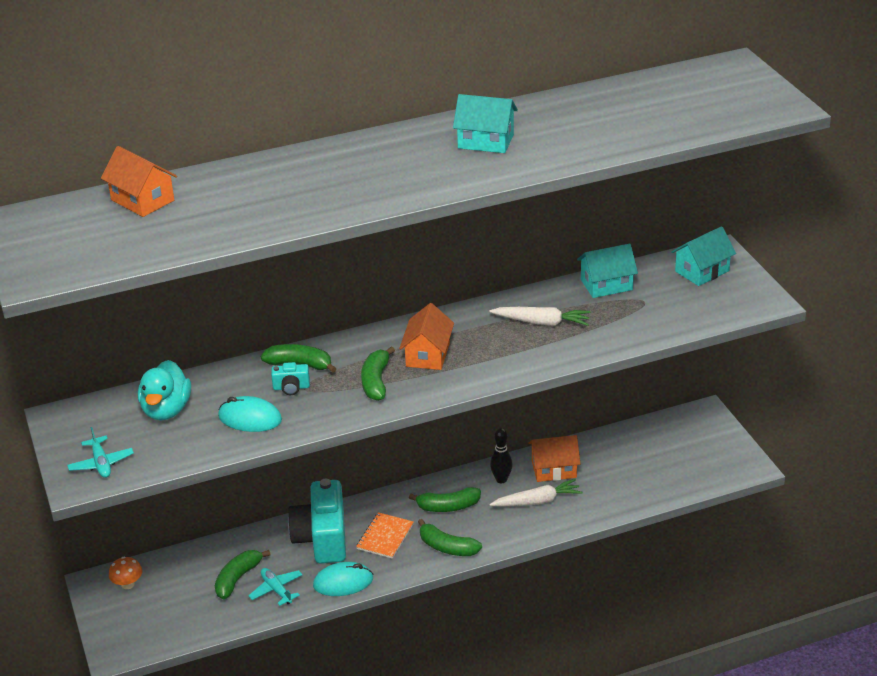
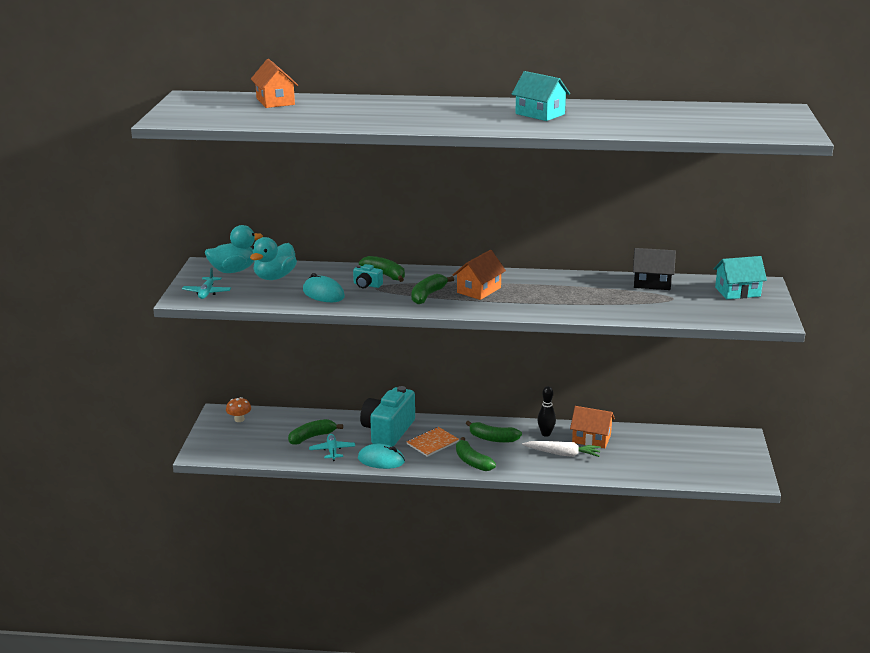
camera: 25 degrees right, 10 degrees down
white carrot [489,307,590,326] -> none
turquoise house [577,244,638,298] -> black house [633,248,676,290]
none -> turquoise duck [205,225,263,273]

